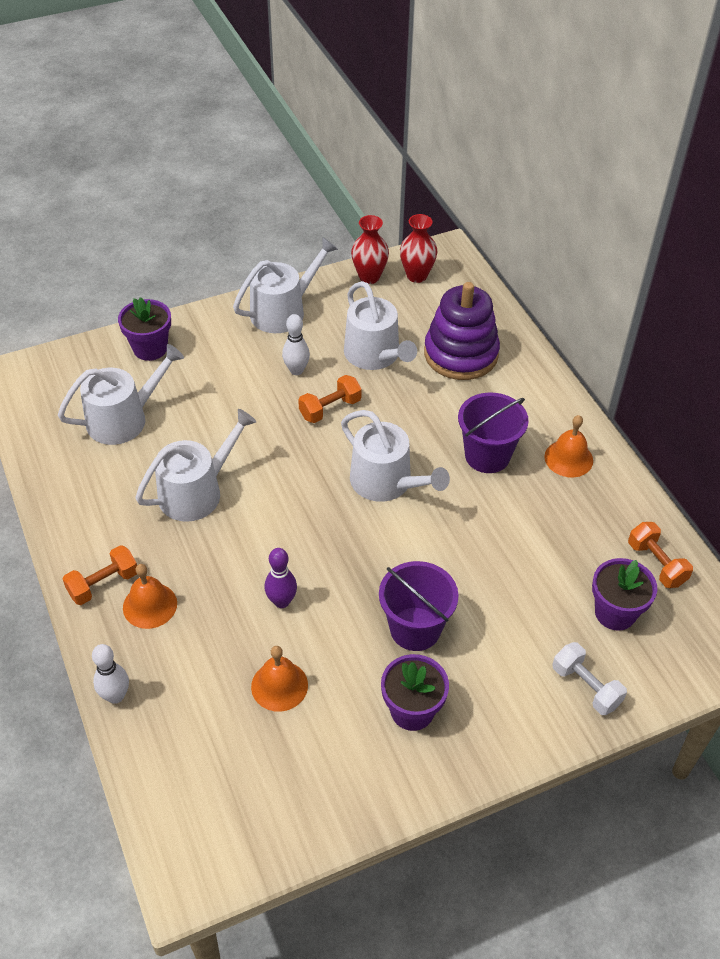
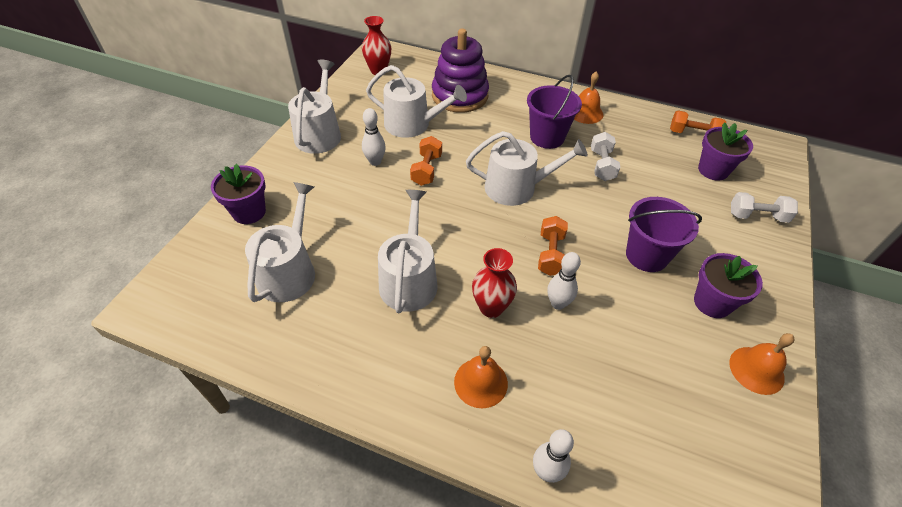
camera: 45 degrees left, 0 degrees up
orange dumbbell [63,545,137,605] -> orange dumbbell moved to [538,216,568,276]
orange bell [251,646,308,712] -> orange bell moved to [729,333,795,395]
purple bowling pin [265,548,297,608] -> white bowling pin [547,252,581,310]
red vase [351,215,389,284] -> red vase moved to [472,248,517,318]
none -> white dumbbell [591,132,620,181]

